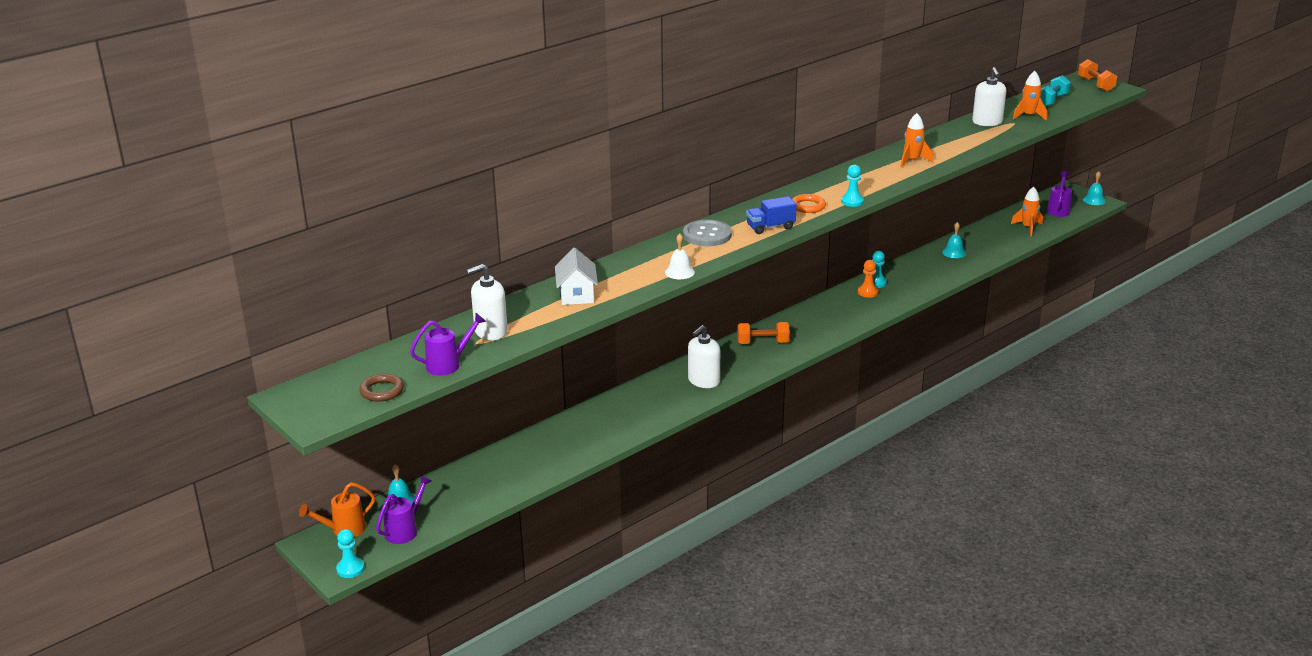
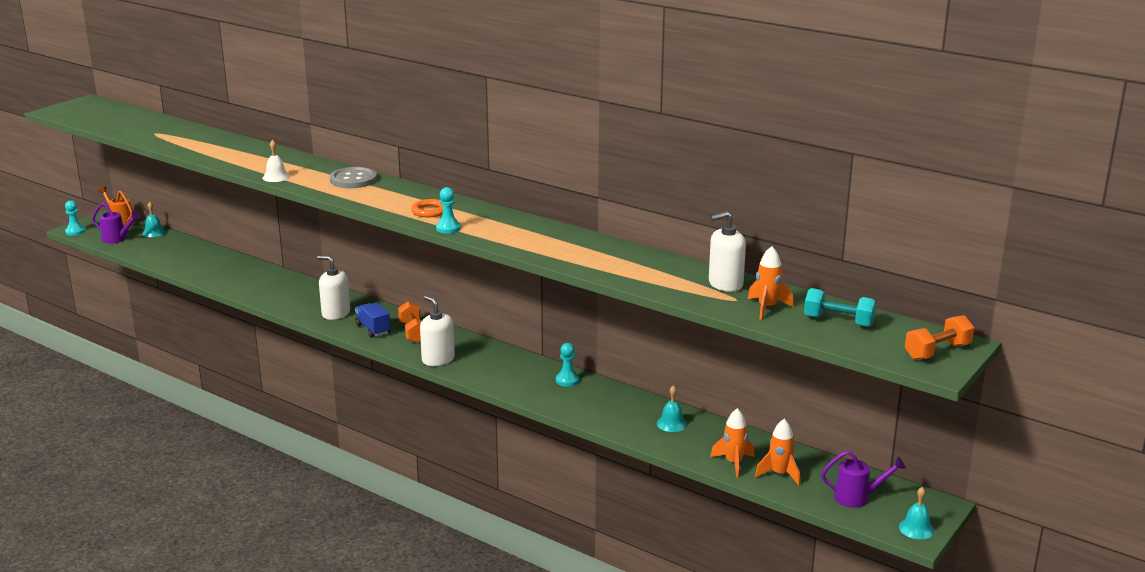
camera: 75 degrees right, 5 degrees down
brown ring [359,374,404,402] -> none
purple watering can [410,313,486,375] -> none
white soap dispenser [466,264,508,340] -> white soap dispenser moved to [420,296,455,366]
white house [555,248,598,305] -> none
blue truck [746,197,797,234] -> blue truck moved to [355,302,390,338]
orange pawn [858,260,878,298] -> none
orange rocket [900,113,933,167] -> orange rocket moved to [710,408,754,478]

